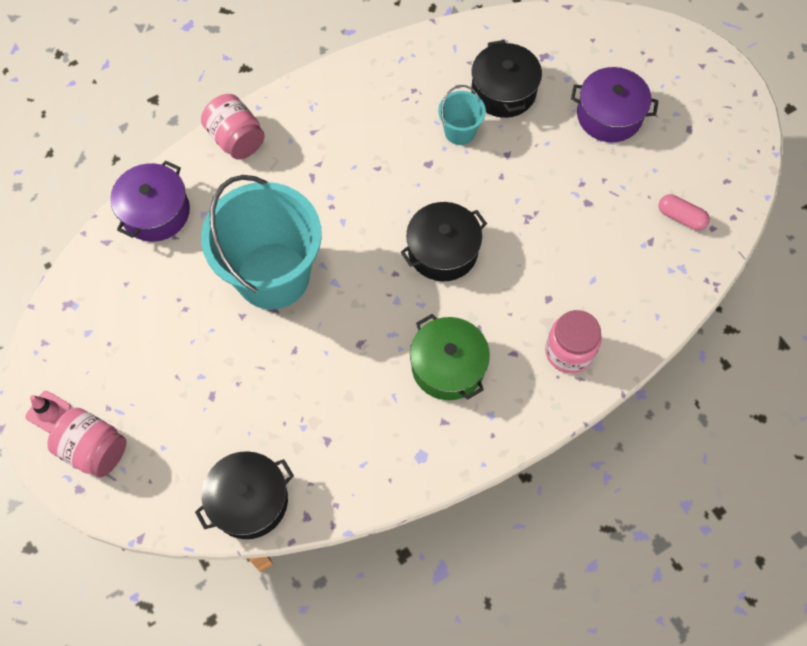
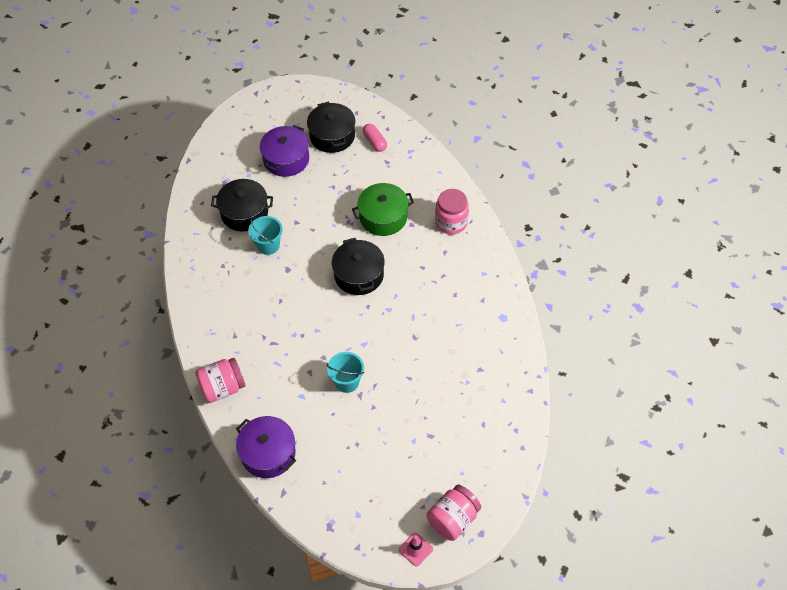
camera: 75 degrees left, 10 degrees down
black pot [195,451,294,539] -> black pot moved to [307,102,355,153]
turquoise bucket [201,175,322,310] -> turquoise bucket [327,352,364,393], size x0.44
green pot [410,314,490,400] -> green pot moved to [352,183,414,236]
pink capsule [659,194,710,231] -> pink capsule turned 75 degrees counterclockwise [363,124,387,152]

